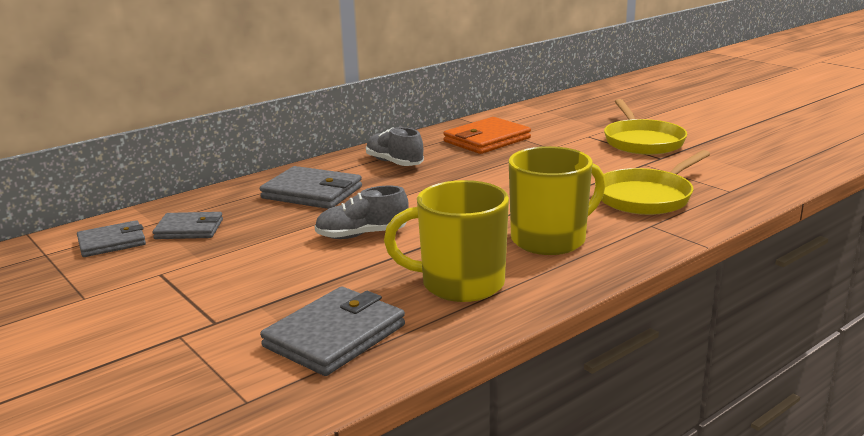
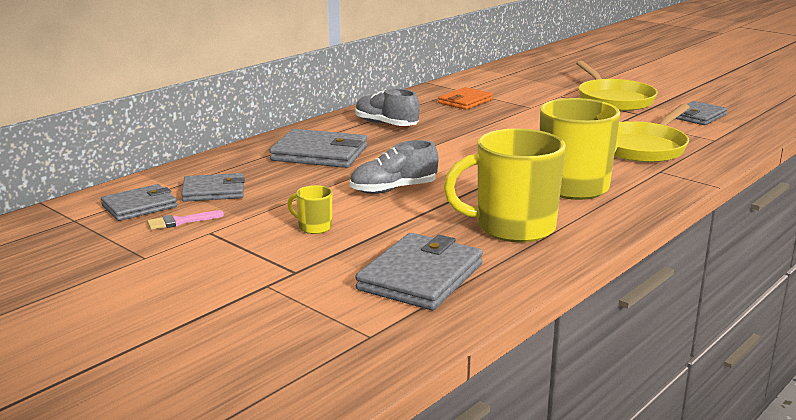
camera: 10 degrees left, 0 degrees up
orange wallet [443,117,531,154] -> orange wallet [438,87,493,110], size x0.65
none -> pink brush [147,210,224,230]
none -> yellow mug [287,185,332,234]
none -> grey wallet [675,101,727,125]

